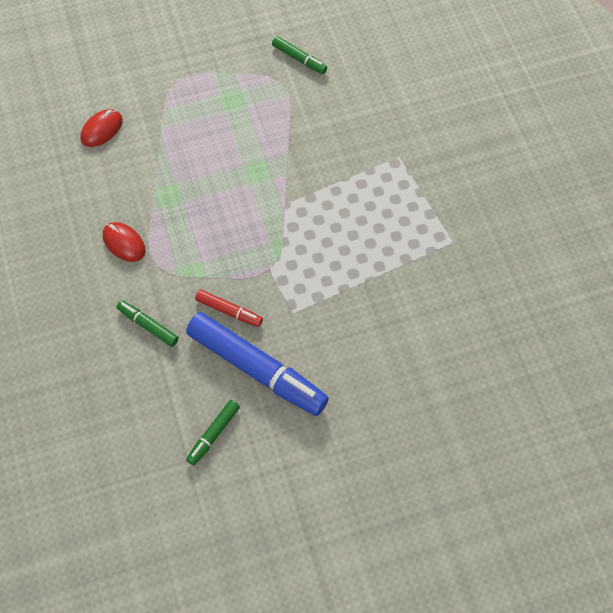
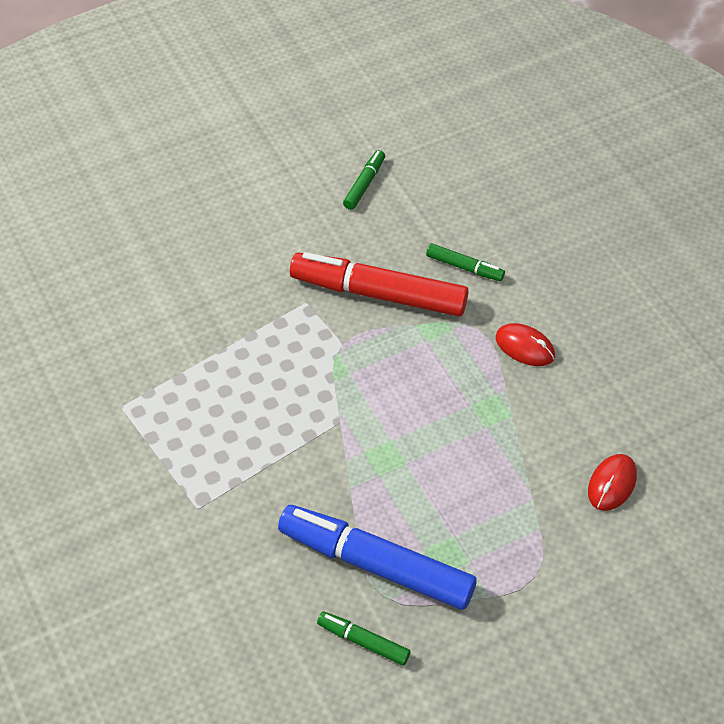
camera: 170 degrees right, 10 degrees down
blue marker [186,312,329,416] -> blue marker moved to [278,505,477,610]
red marker [195,290,263,327] -> red marker [290,252,468,317], size x2.17

